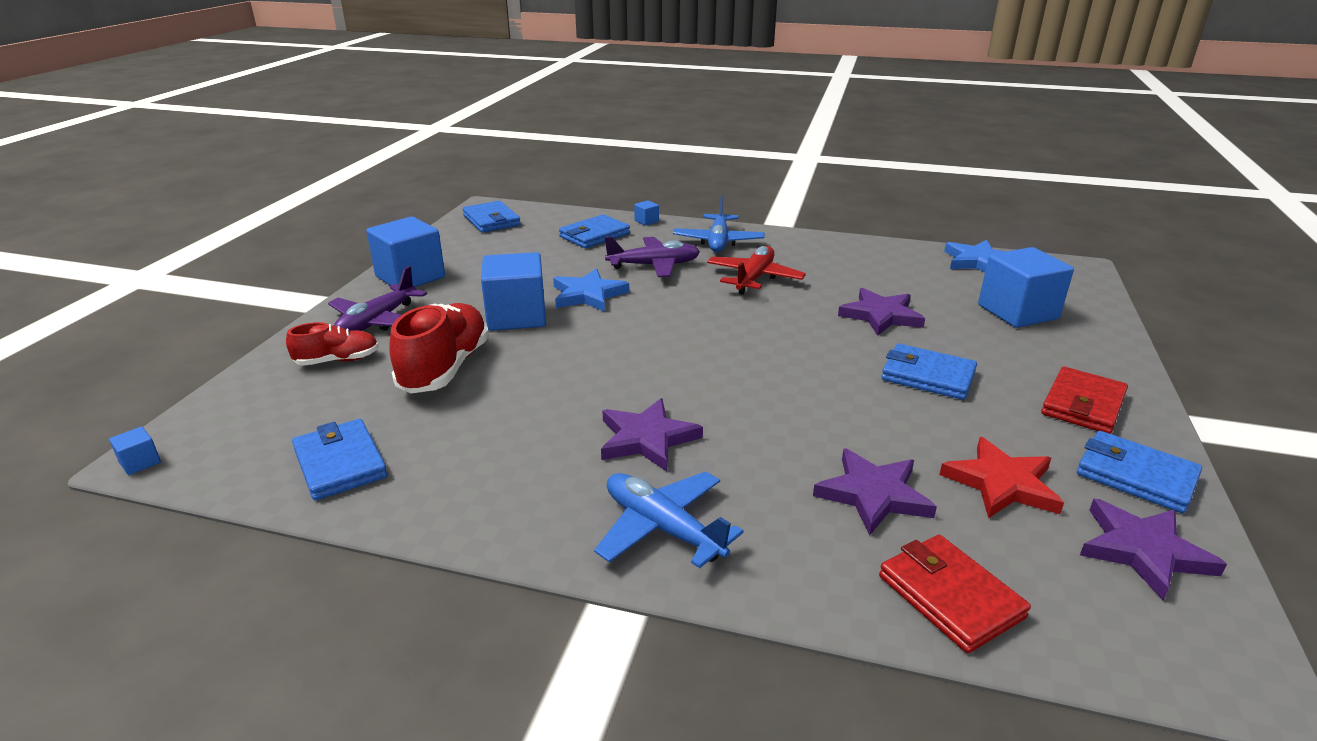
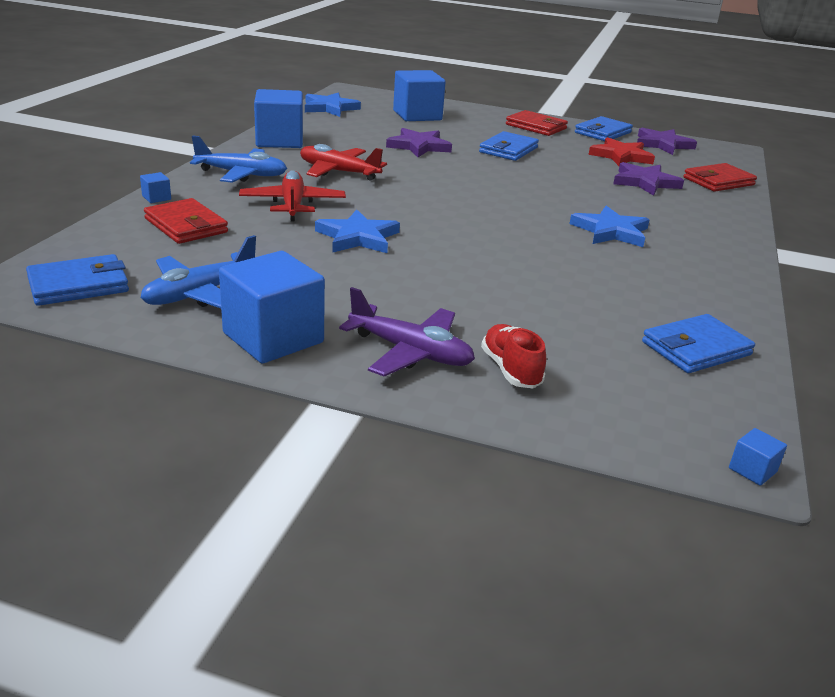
camera: 90 degrees left, 0 degrees up
red shoe [389,303,489,393] -> none
blue cube [481,252,546,331] -> blue cube moved to [254,89,303,148]
blue wallet [559,214,630,248] -> red wallet [144,198,228,244]
blue plane [594,471,744,568] -> blue plane moved to [141,235,256,308]
purple star [601,398,703,472] -> blue star [570,206,649,247]
purple plane [605,236,700,277] -> red plane [239,170,346,221]

